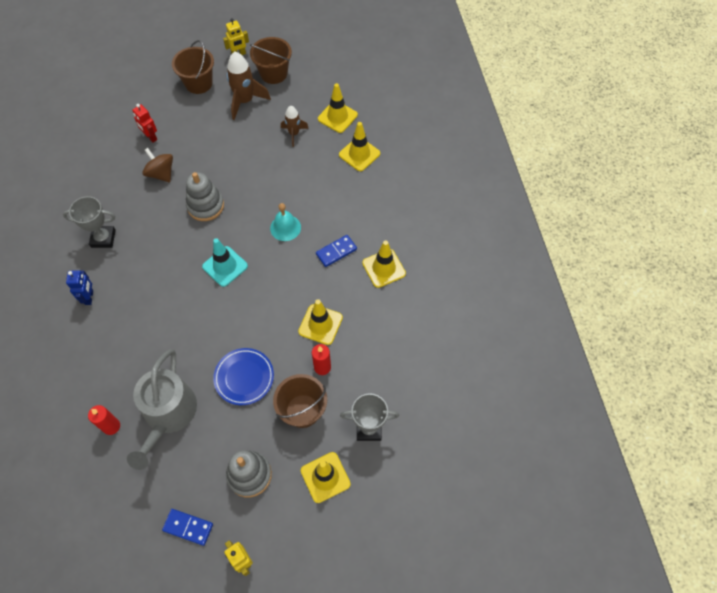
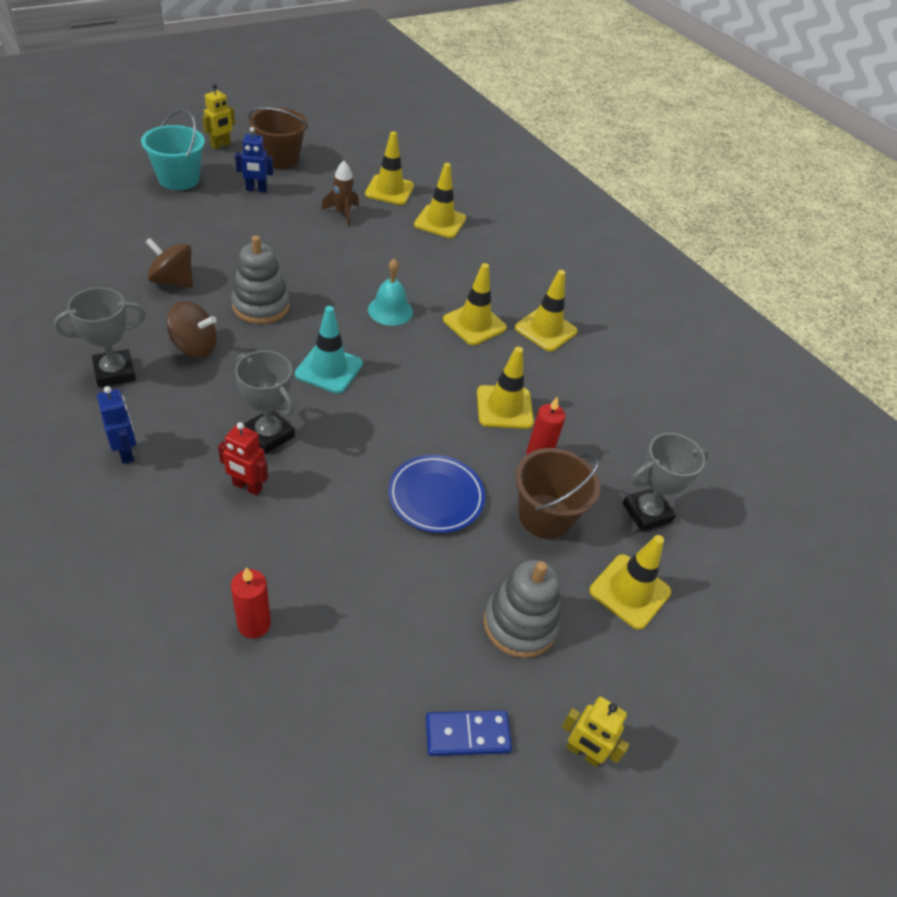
camera: 30 degrees left, 15 degrees down
grey watering can [127,349,197,470] -> none
red robot [132,104,157,143] -> red robot moved to [218,422,268,496]
brown bucket [172,40,214,94] -> turquoise bucket [141,109,205,190]
brown rocket [226,52,271,120] -> blue robot [235,127,274,193]
blue domino [316,235,357,267] -> yellow traffic cone [443,263,507,345]
none -> brown spinning top [167,301,217,358]
none -> grey trophy [235,351,295,454]

